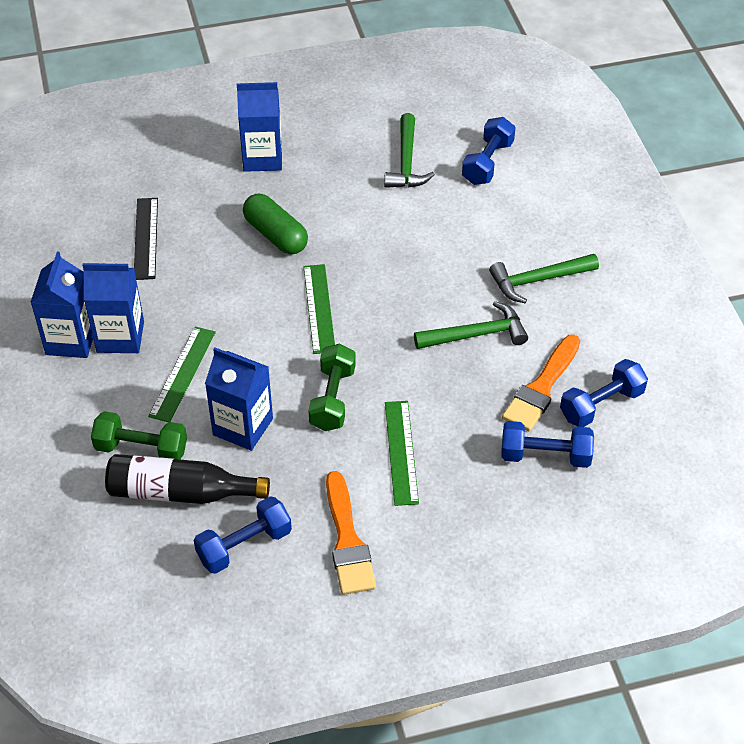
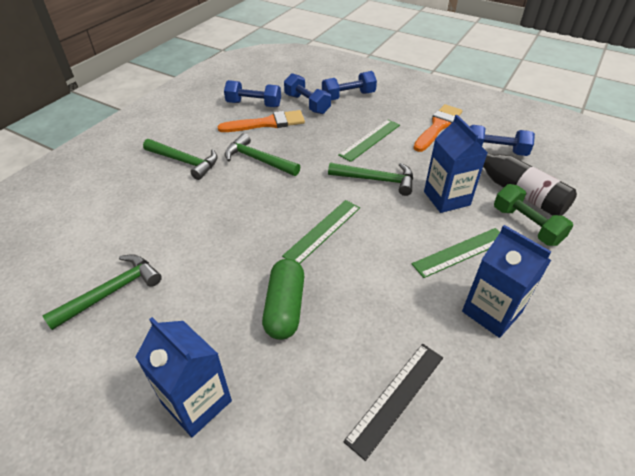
camera: 135 degrees left, 5 degrees down
blue carton [31,252,93,358] -> none
green dumbbell [308,344,356,431] -> green hammer [328,163,413,196]
blue dumbbell [462,117,516,185] -> blue dumbbell moved to [322,71,377,100]

